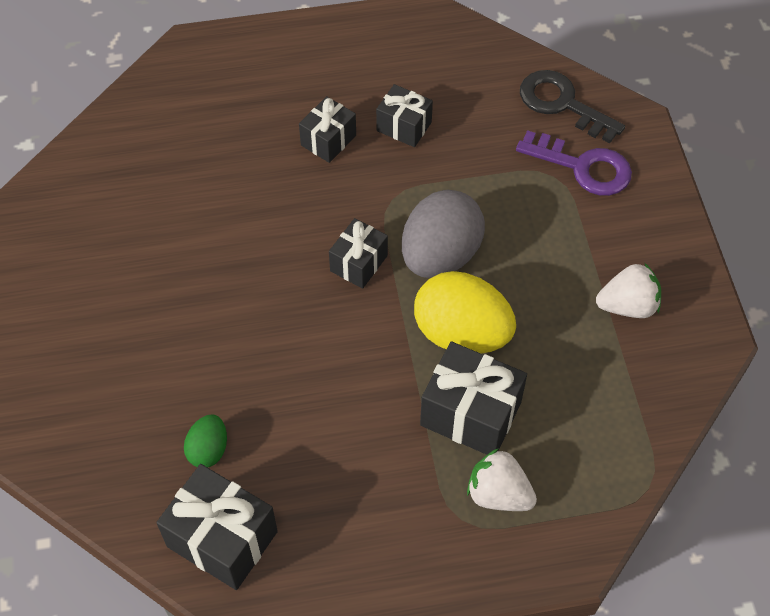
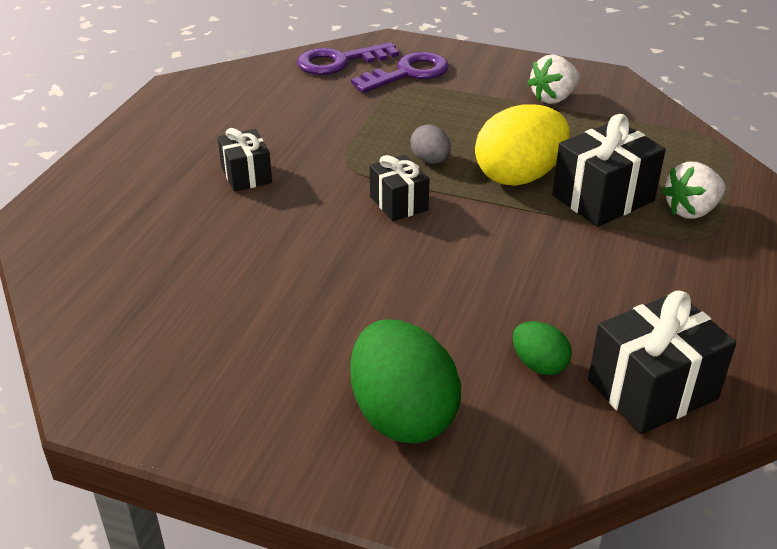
camera: 60 degrees left, 20 degrees down
black gift [376,84,433,147] -> none
grey egg [402,190,485,278] -> grey egg [411,124,451,164], size x0.50
black key [520,70,625,143] -> purple key [297,42,399,75]
white strawberry [596,263,661,318] -> white strawberry turned 150 degrees counterclockwise [528,55,580,104]
none -> green egg [350,320,461,443]

